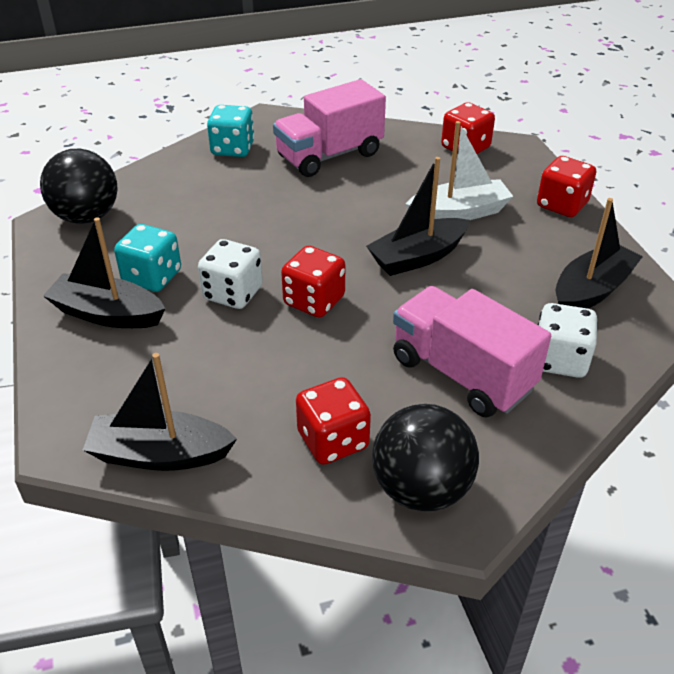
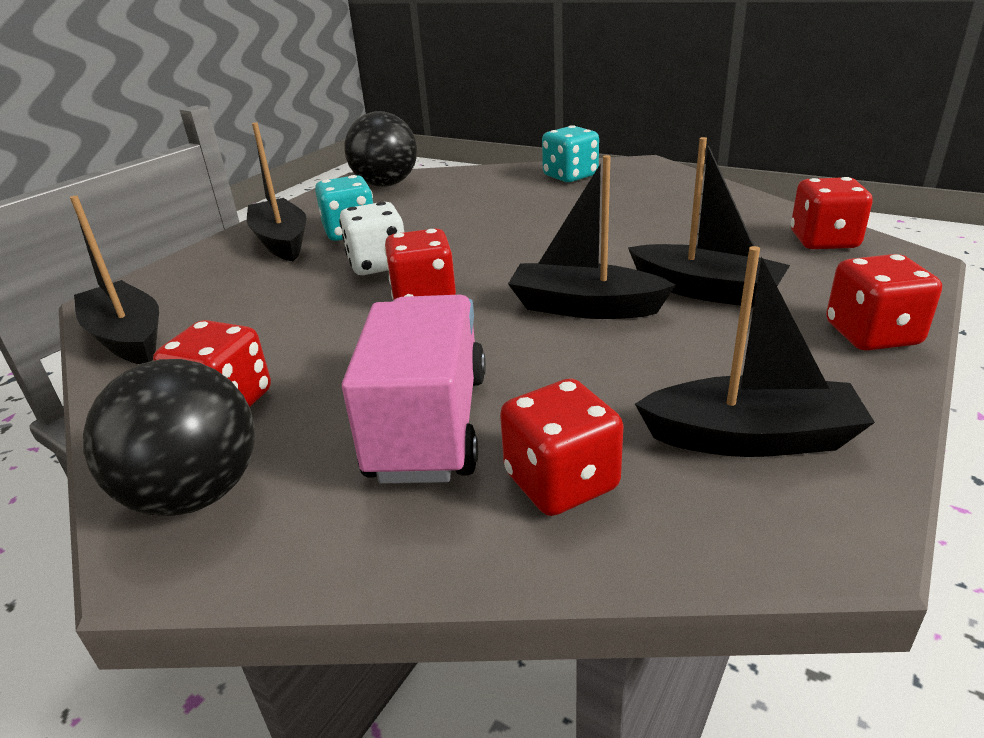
camera: 50 degrees right, 10 degrees down
pink truck [273,79,386,177] -> none
white boat [406,121,513,220] -> black boat [628,137,790,307]
white dice [538,303,597,378] -> red dice [500,378,623,516]

